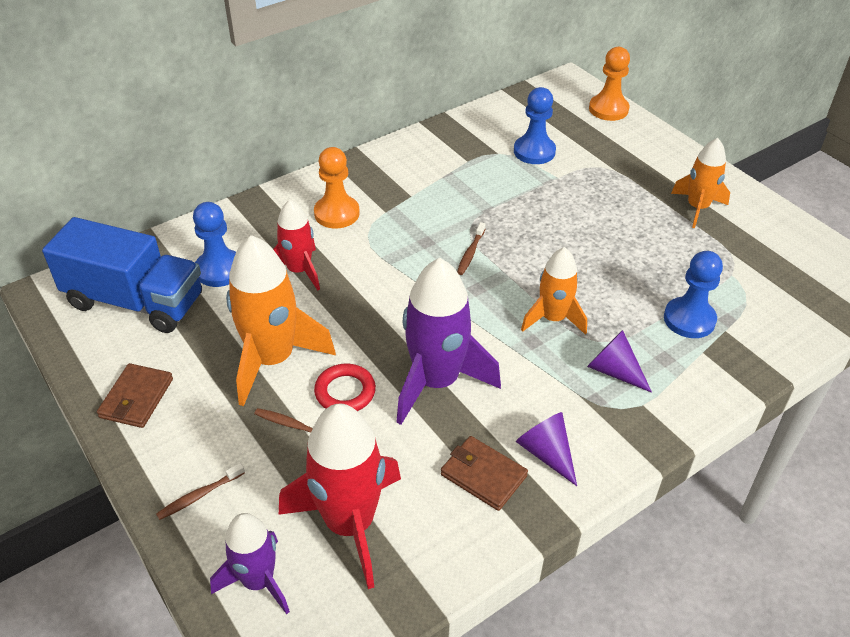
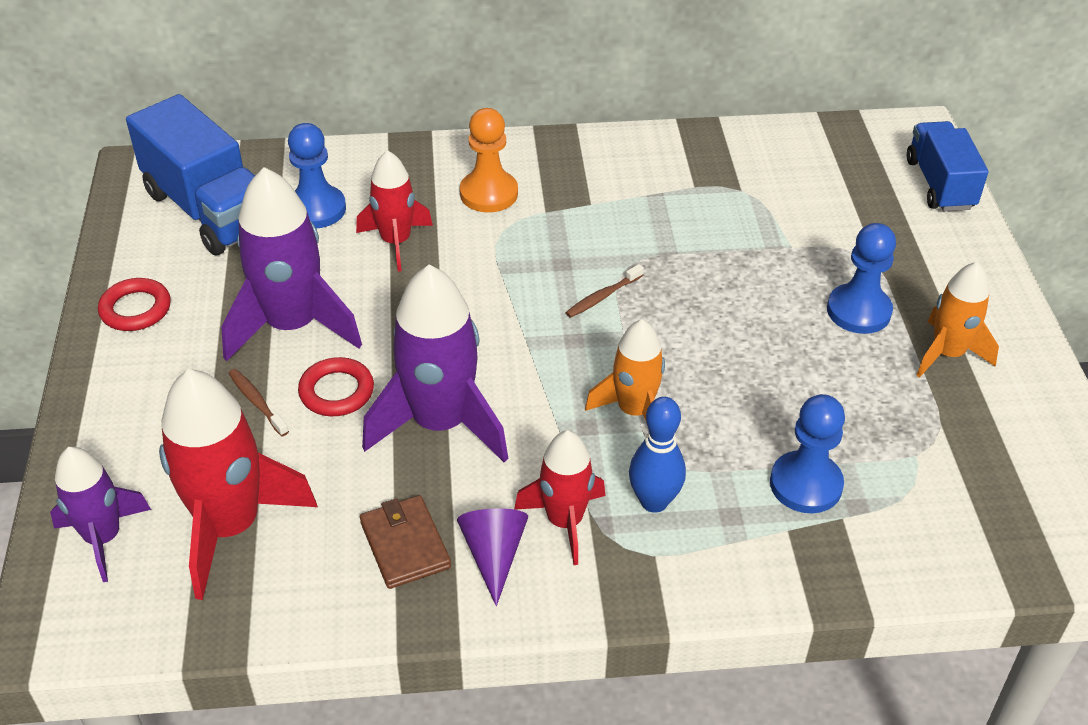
camera: 30 degrees right, 0 degrees up
brown wallet [97,363,173,428] -> red ring [98,278,171,331]
brown toothbrush [156,463,245,520] -> none
orange rocket [226,235,336,406] -> purple rocket [221,167,362,361]
blue pawn [514,87,556,164] -> blue pawn moved to [827,223,896,334]
purple cone [587,330,652,393] -> blue bowling pin [629,397,686,513]
orange pawn [589,47,630,121] -> blue truck [907,121,988,211]
none -> red rocket [514,430,605,565]

